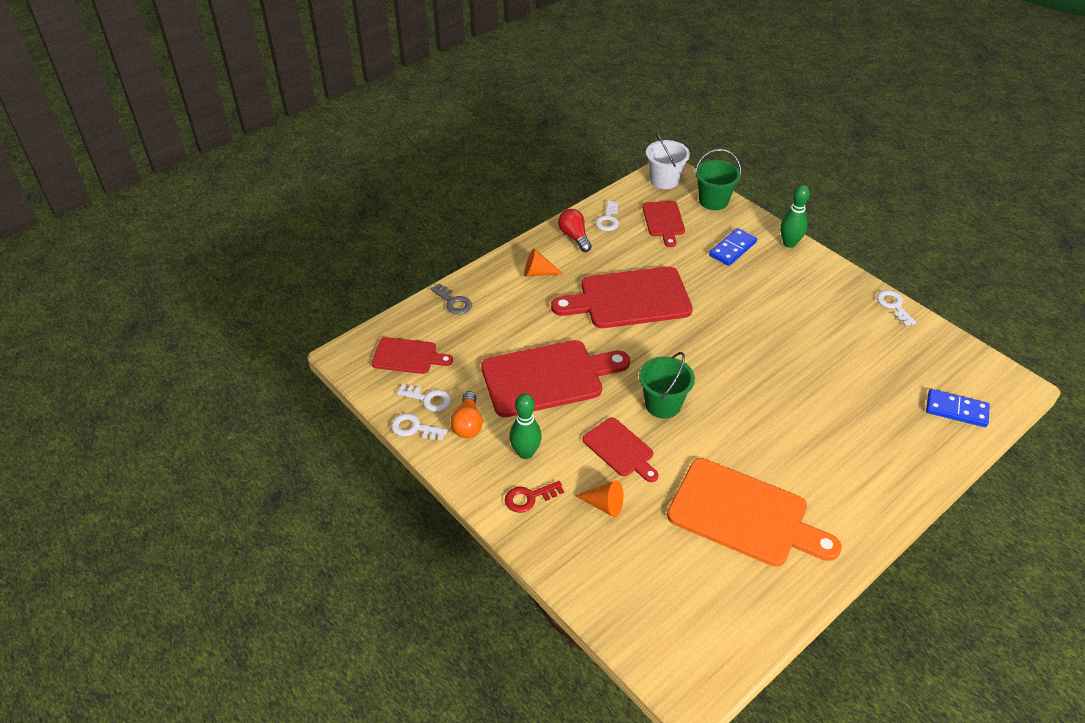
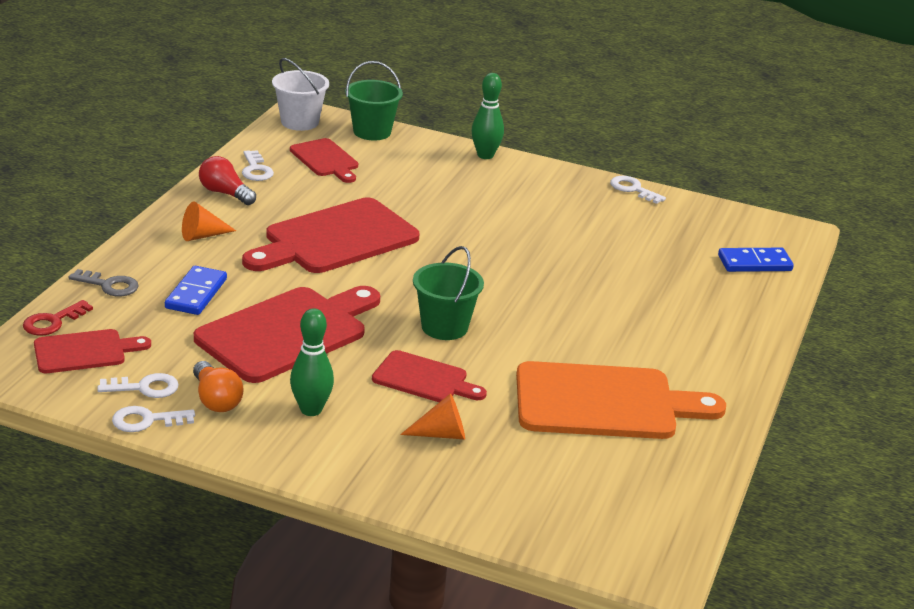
camera: 30 degrees left, 15 degrees down
red key [505,481,564,513] -> red key moved to [23,300,93,336]
blue domino [709,228,757,266] -> blue domino moved to [165,266,227,315]

